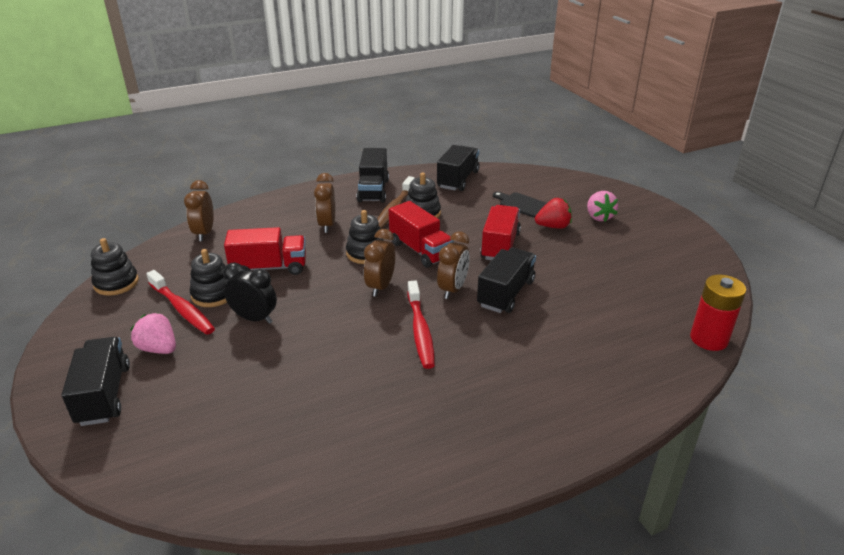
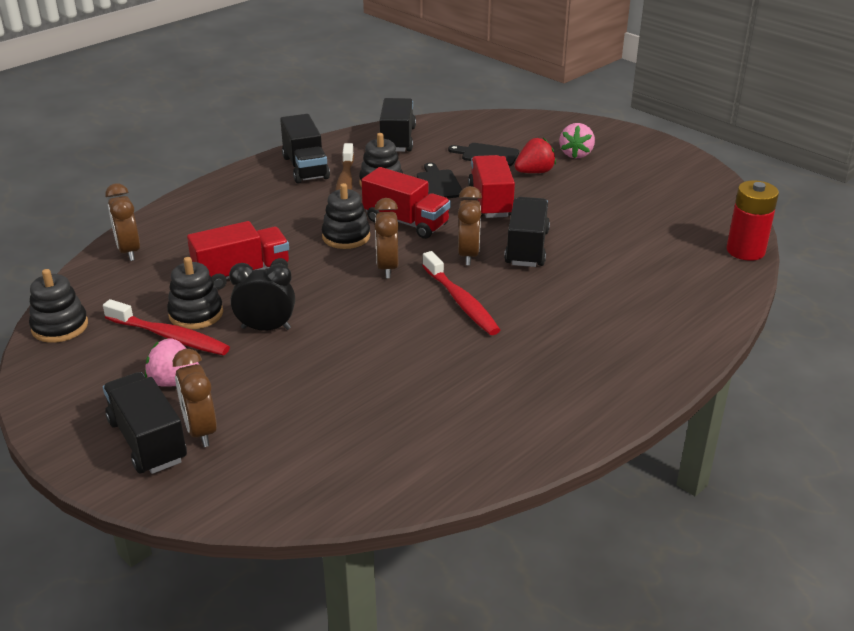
camera: 20 degrees left, 0 degrees up
brown clock [314,173,335,233] -> brown clock moved to [173,349,217,447]
pink strawberry [587,191,618,222] -> pink strawberry turned 45 degrees clockwise [559,123,595,159]
none -> black cutting board [417,162,462,198]

